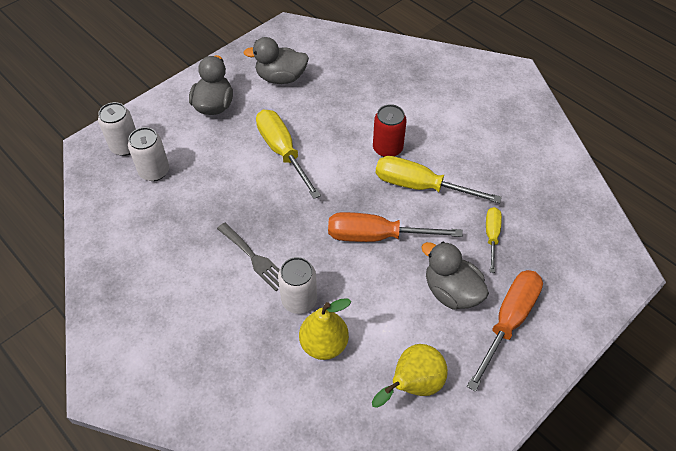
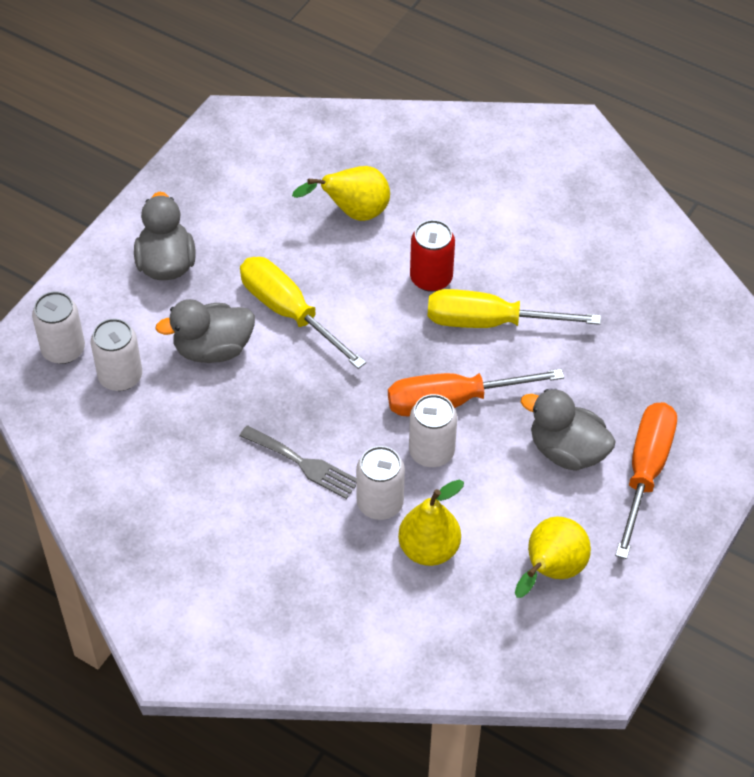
camera: 15 degrees left, 0 degrees up
grey duck [243,37,309,84] -> grey duck moved to [155,299,255,363]
yellow screwdriver [486,207,502,273] -> none
none -> yellow pear [292,166,390,221]
none -> white can [409,394,457,467]

